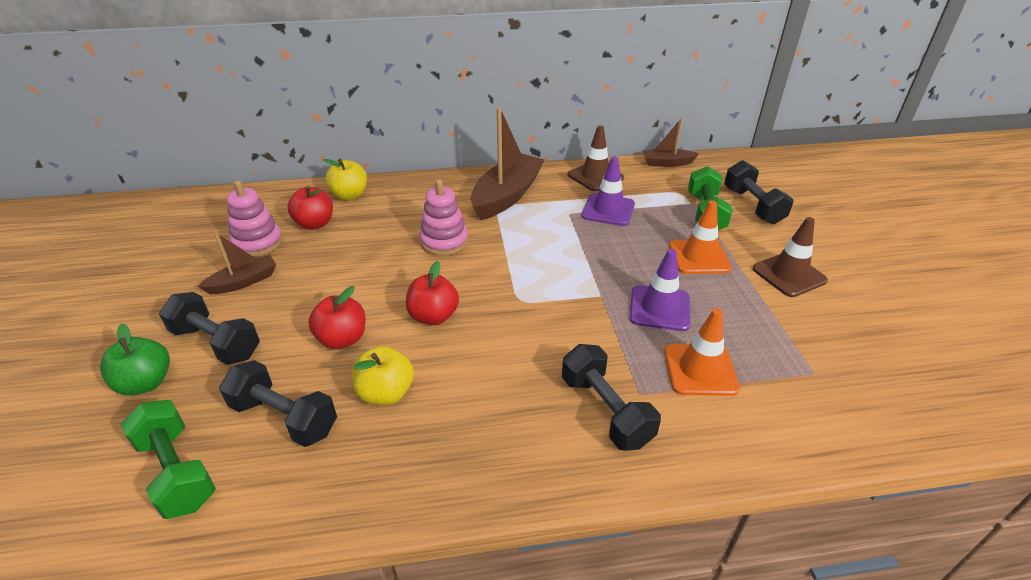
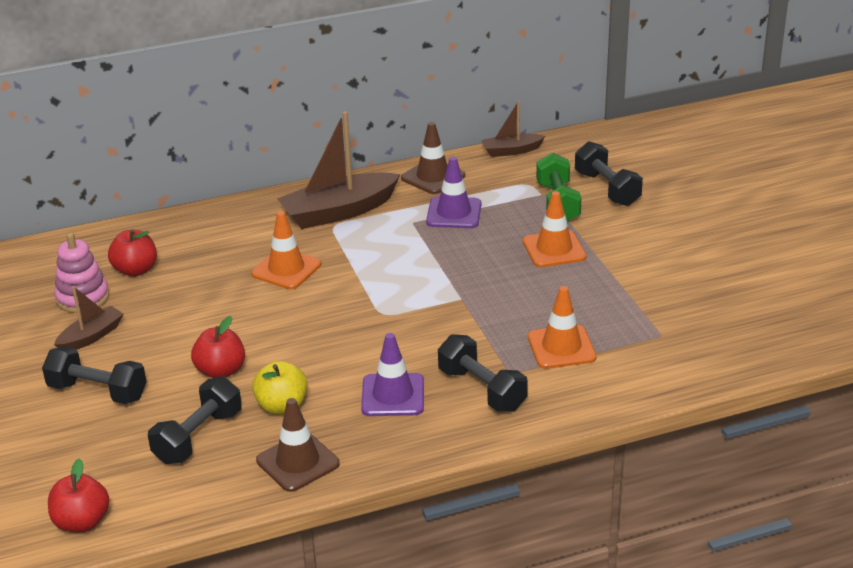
camera: 10 degrees left, 5 degrees down
green apple [100,324,170,395] -> none
green dumbbell [121,400,216,519] -> none
black dumbbell [219,360,337,447] -> black dumbbell turned 75 degrees counterclockwise [148,376,242,464]
yellow apple [323,159,367,200] -> none
red apple [406,261,459,325] -> red apple moved to [48,459,109,532]
pink stacking toy [419,179,468,256] -> orange traffic cone [251,211,321,289]
brown boat [471,107,544,220] -> brown boat turned 135 degrees counterclockwise [277,111,400,229]
purple traffic cone [630,249,691,331] -> purple traffic cone moved to [361,333,424,416]
brown traffic cone [752,217,828,297] -> brown traffic cone moved to [256,398,340,492]

